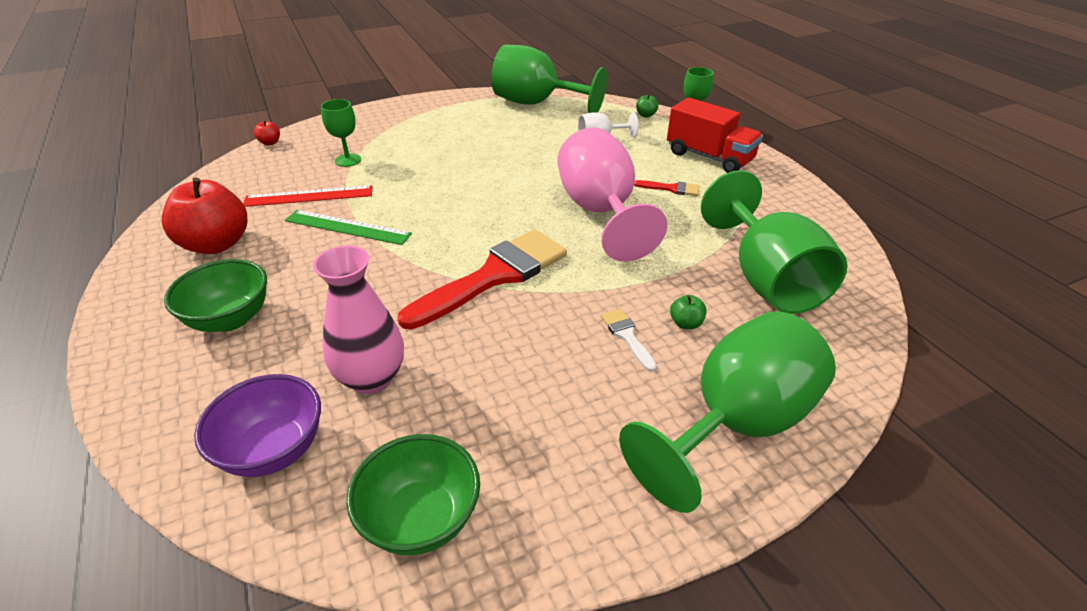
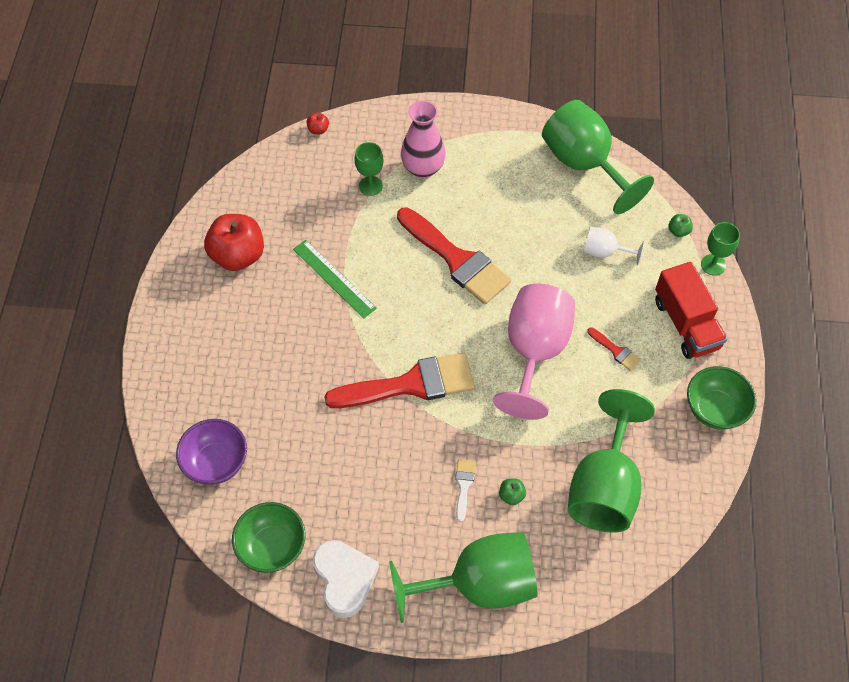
camera: 30 degrees right, 20 degrees up
green bowl [164,259,267,332] -> green bowl moved to [687,366,756,430]
red ruler [243,185,373,207] -> none
pink vase [313,245,404,394] -> pink vase moved to [401,100,446,179]
none -> white heart [313,540,379,618]
none -> red brush [397,207,511,304]

